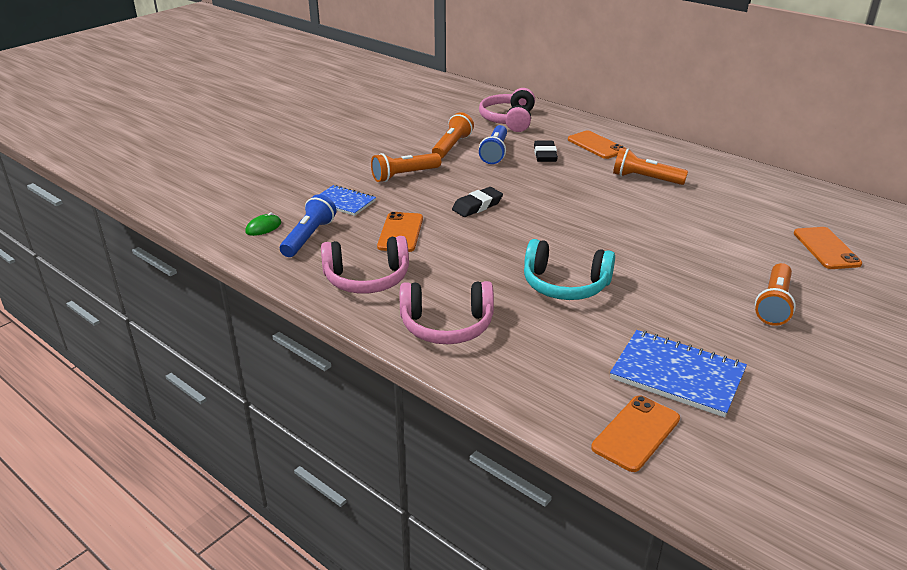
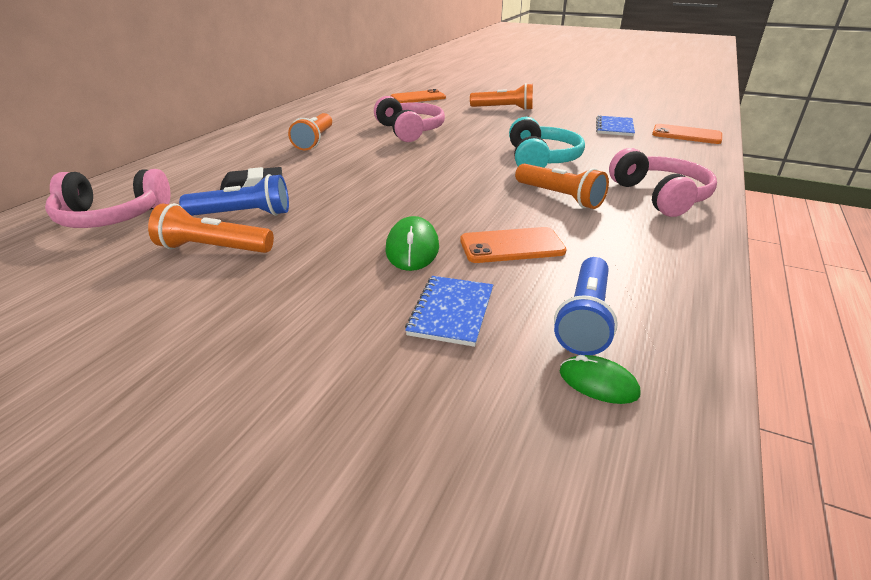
camera: 105 degrees left, 0 degrees up
blue flashlight [280,194,336,257] -> blue flashlight turned 75 degrees counterclockwise [554,257,618,355]
pink headphones [321,236,409,294] -> pink headphones moved to [374,96,445,142]
orange flashlight [371,153,441,182] -> orange flashlight moved to [515,164,609,209]
black eraser [452,187,503,217] -> none
orange phone [568,131,626,159] -> none
blue notebook [610,330,747,417] -> blue notebook [596,115,635,136], size x0.64
none -> green mouse [385,216,439,271]

